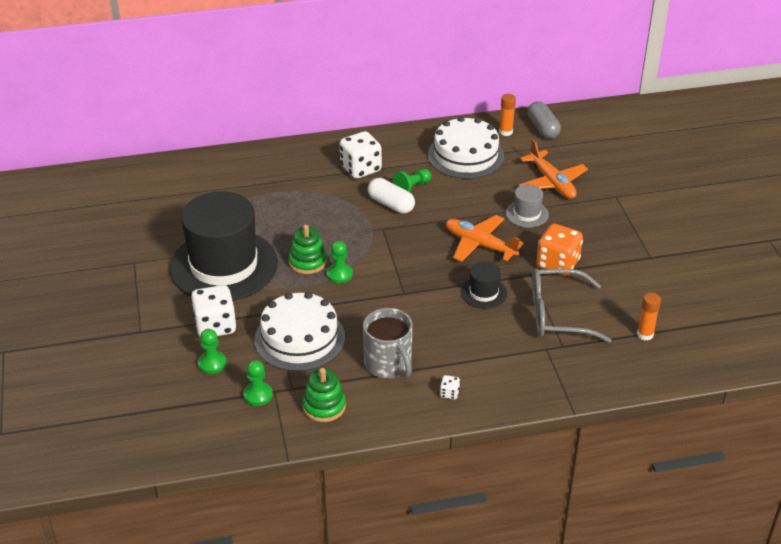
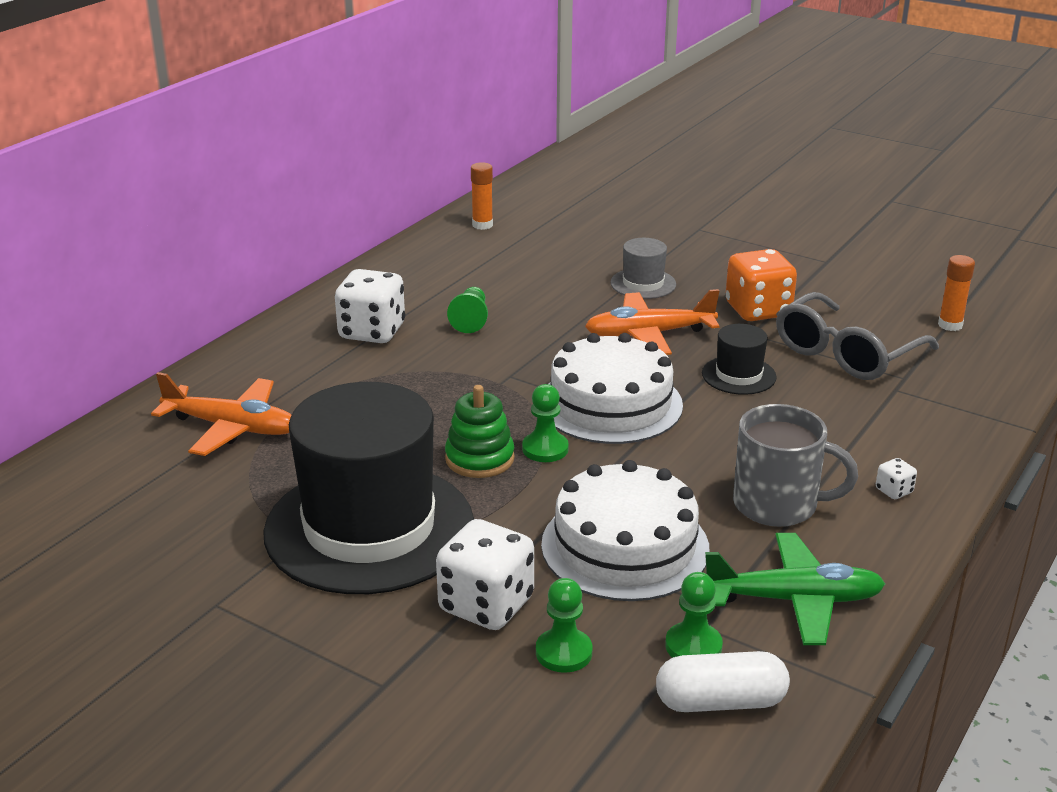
camera: 45 degrees left, 10 degrees down
green stacking toy [302,368,346,422] -> green plane [705,533,885,645]
white capsule [368,178,415,214] -> white capsule moved to [656,651,790,712]
white cake [428,116,504,179] -> white cake moved to [549,333,683,444]
orange plane [519,140,588,199] -> orange plane moved to [151,372,291,456]
grey capsule [528,101,561,139] -> none

